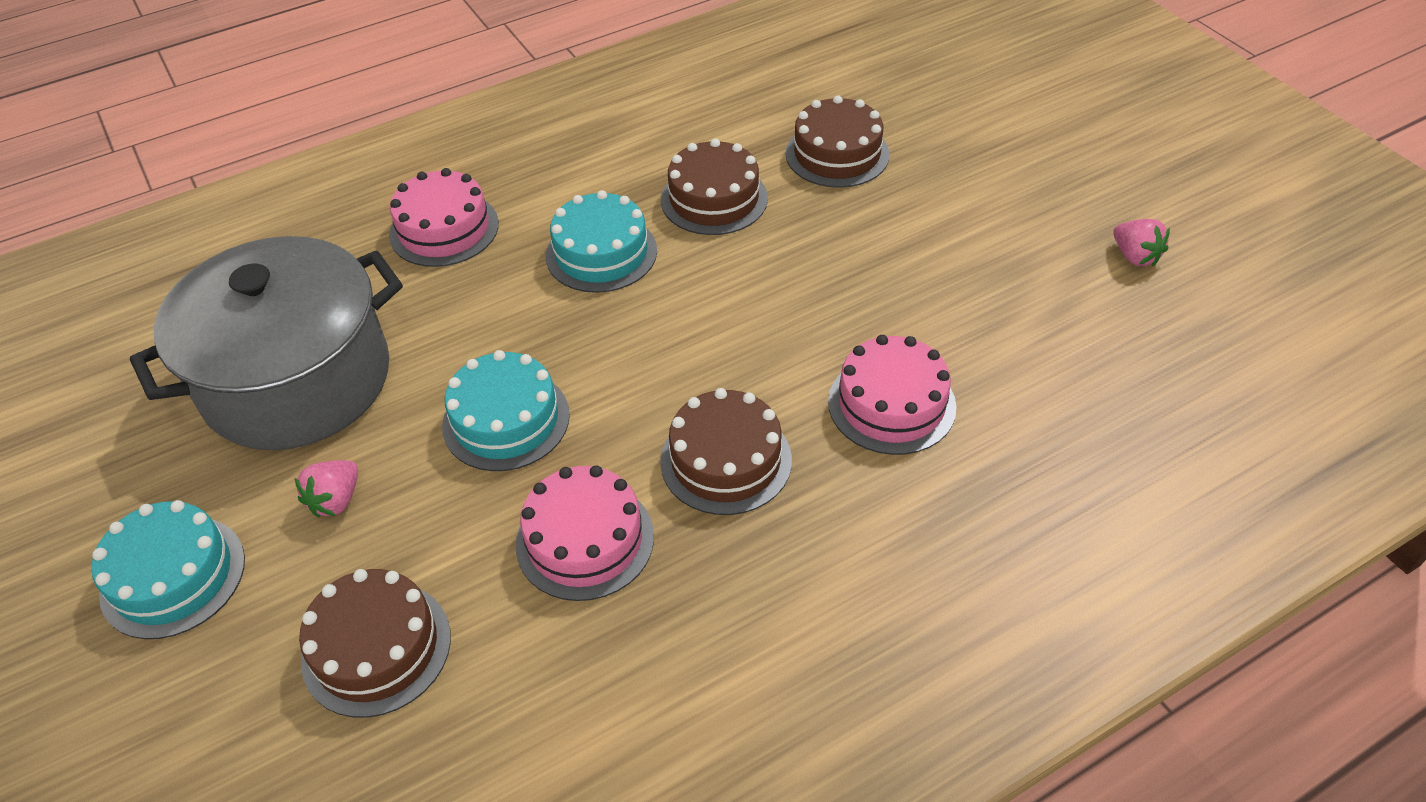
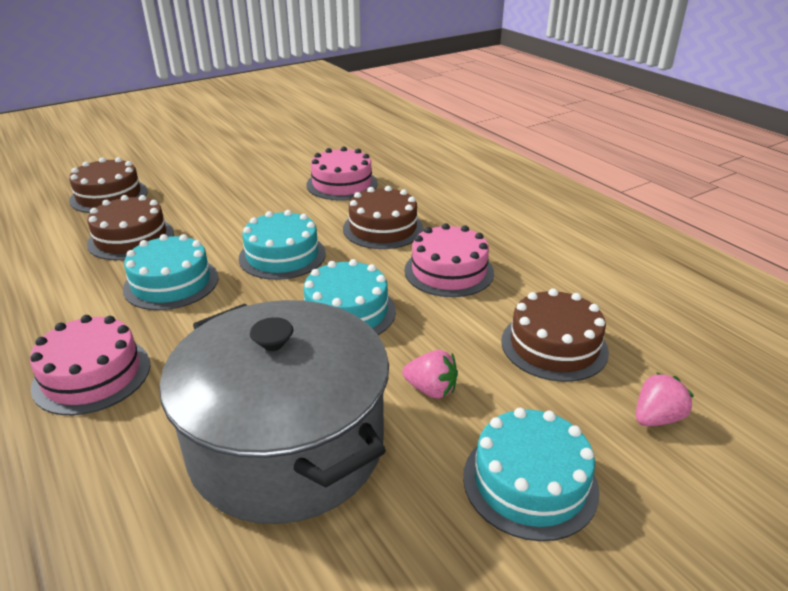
camera: 95 degrees left, 15 degrees down
pink strawberry [1113,219,1170,266] -> pink strawberry moved to [636,372,694,426]
none -> turquoise cake [239,210,326,280]

